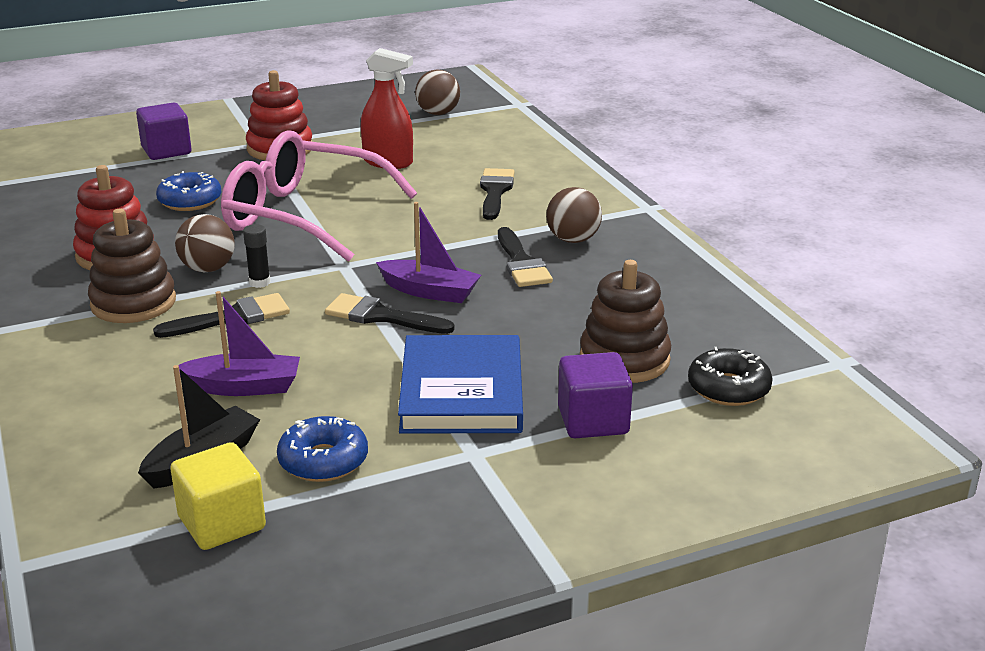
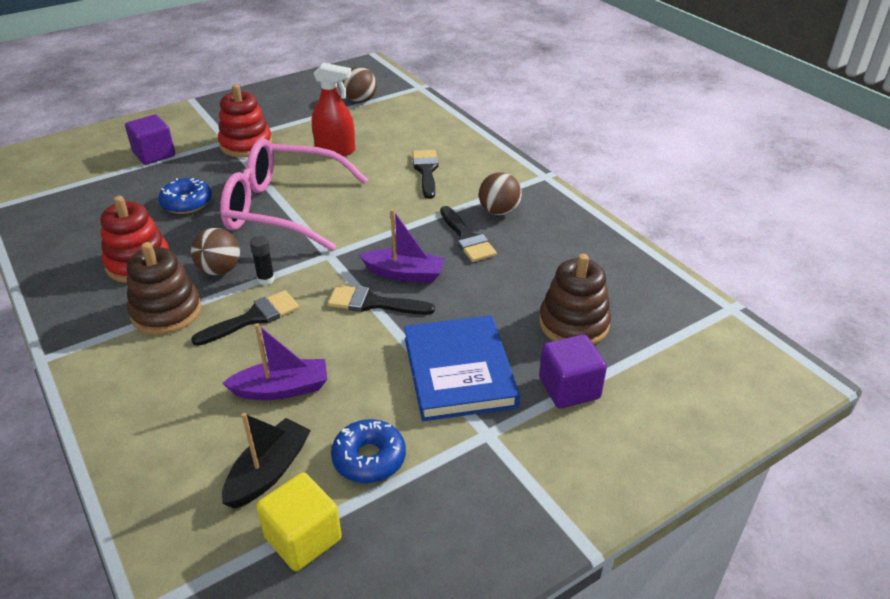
camera: 10 degrees left, 10 degrees up
black donut [688,347,773,406] -> none

